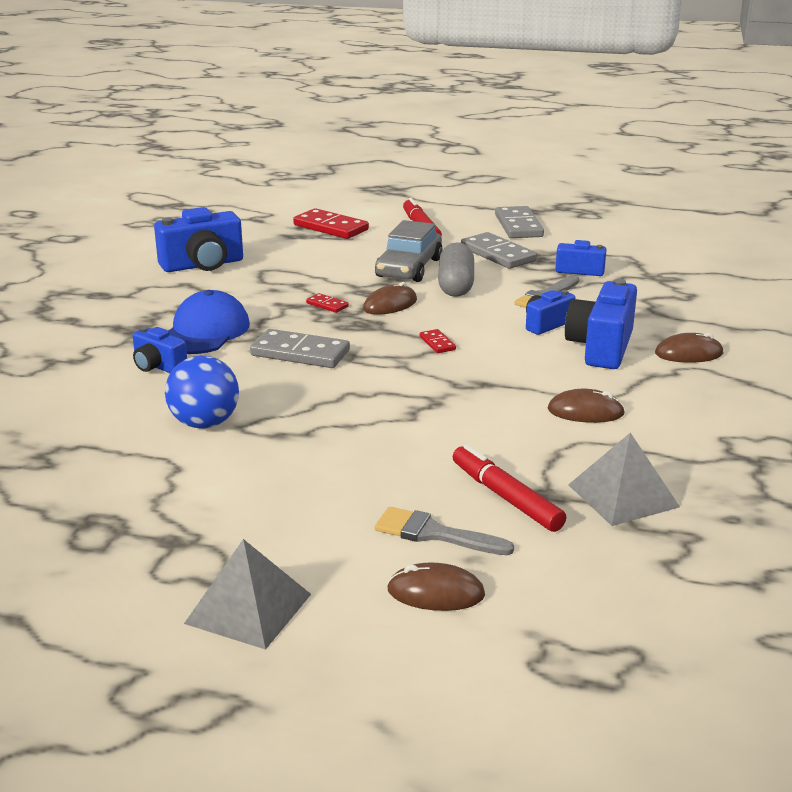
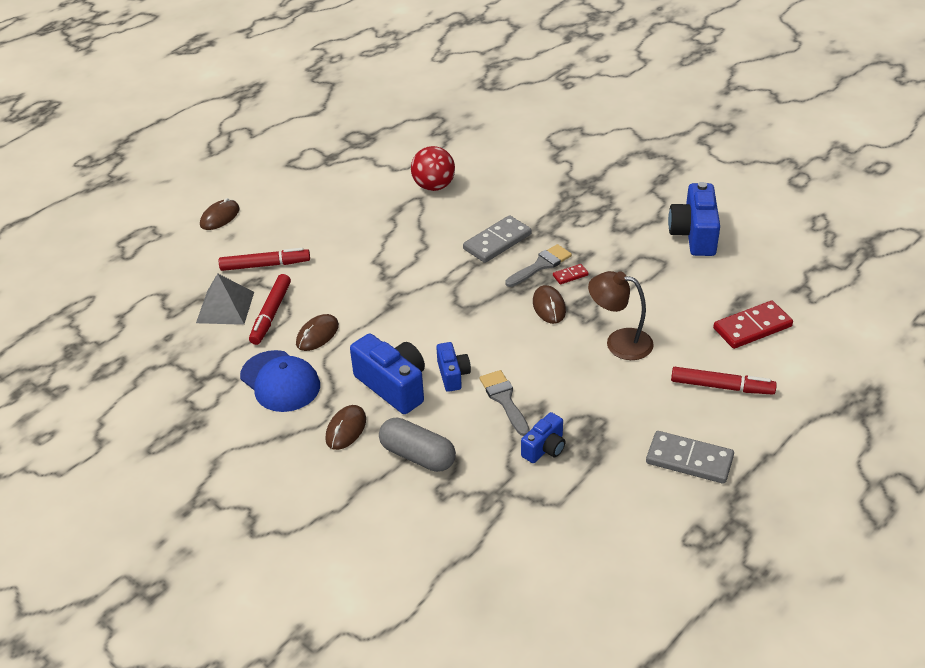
camera: 120 degrees right, 15 degrees up
blue camera [132,327,187,373] -> none
blue ball [165,355,239,429] -> red ball [411,146,455,191]
blue cap [169,290,250,354] -> blue cap moved to [240,350,320,412]
grey pyramid [184,539,311,650] -> none
grey car [375,220,443,282] -> brown lamp [588,271,654,360]
grey brush [375,507,514,555] -> grey brush moved to [505,244,572,287]
red domino [420,329,456,353] -> none
grey capsule [438,242,474,297] -> grey capsule moved to [379,418,456,472]
grey domino [461,232,537,269] -> none
none -> red marker [249,274,291,345]

